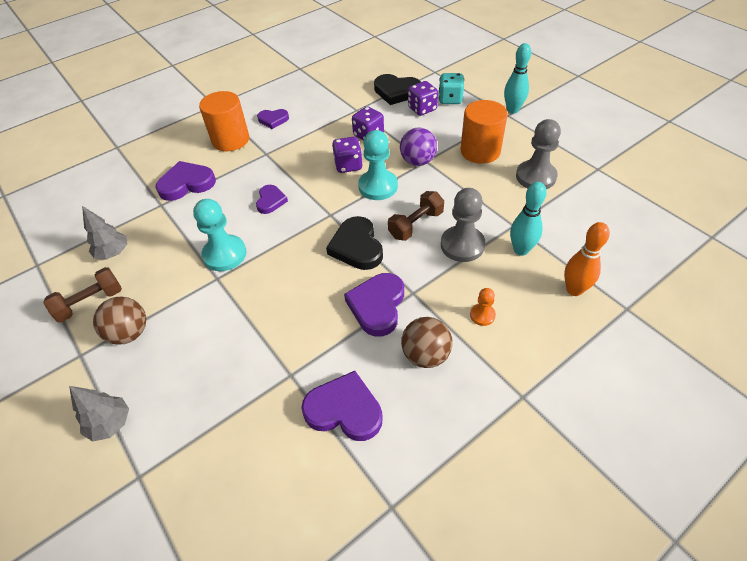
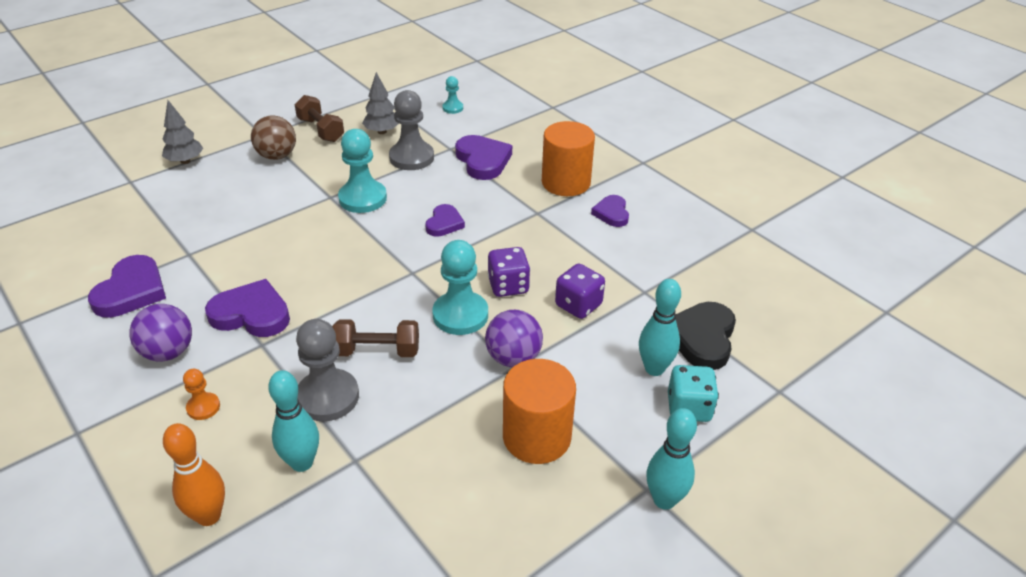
camera: 85 degrees right, 10 degrees down
purple heart [256,185,288,214] -> purple heart turned 75 degrees counterclockwise [425,204,465,237]
black heart [326,216,383,270] -> none
brown dumbbell [388,191,444,241] -> brown dumbbell turned 45 degrees counterclockwise [332,319,419,357]
brown ball [401,317,453,368] -> purple ball [129,304,192,362]
purple dice [408,81,438,116] -> turquoise bowling pin [639,279,681,376]
grey pawn [516,119,561,189] -> grey pawn moved to [389,90,434,170]
none -> turquoise pawn [442,76,463,114]

